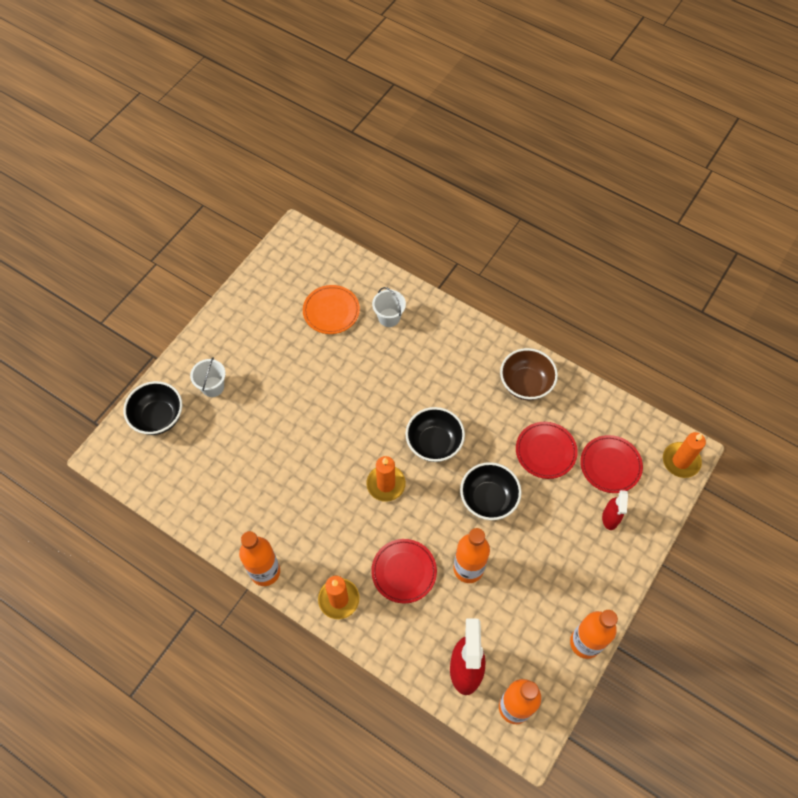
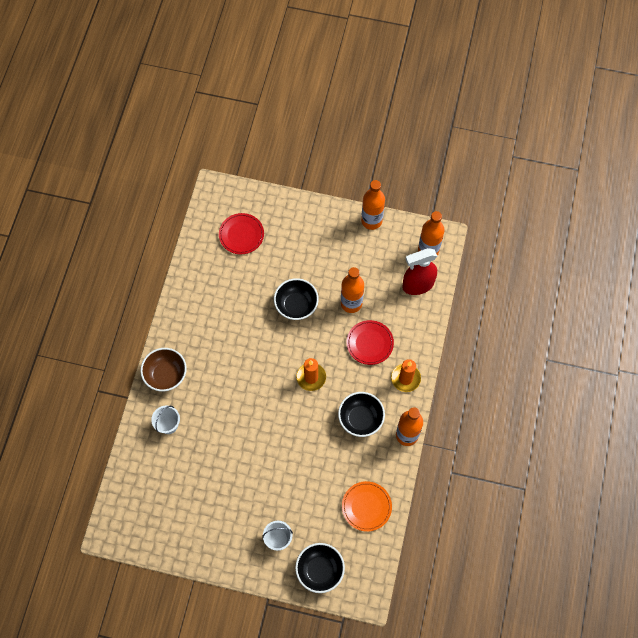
camera: 110 degrees left, 5 degrees up
orange plate [303,285,360,334] -> orange plate moved to [342,481,392,532]
black bowl [406,407,465,462] -> black bowl moved to [338,392,385,437]
brown bowl [500,348,558,400] -> brown bowl moved to [140,348,187,391]
red plate [516,422,578,479] -> none
red spray bottle [602,490,628,530] -> none
orange candle [663,432,706,478] -> none

